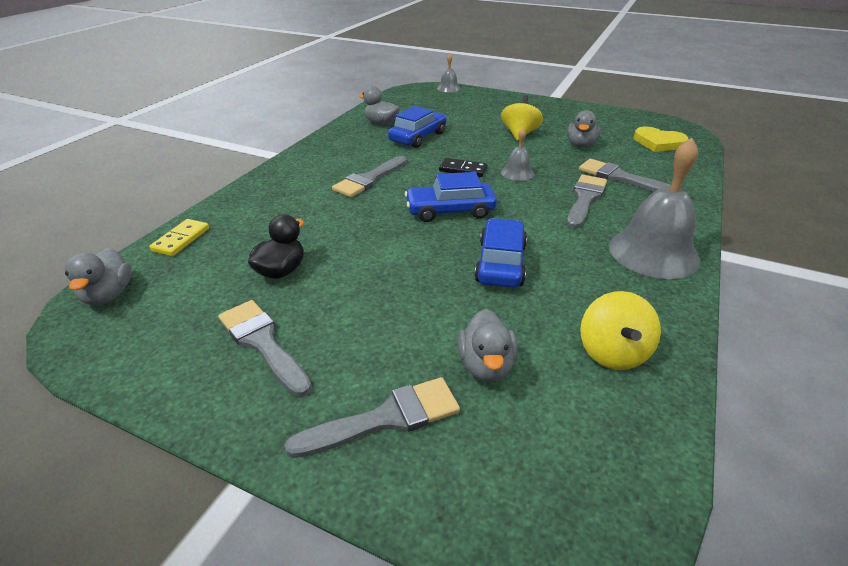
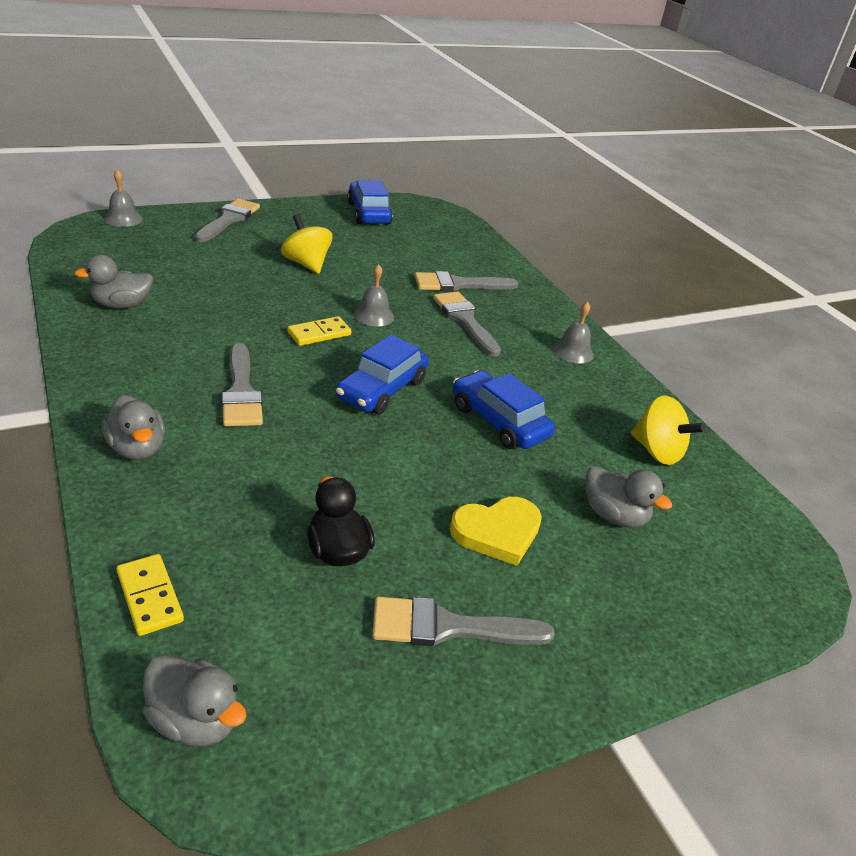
camera: 55 degrees left, 0 degrees up
grey brush [284,377,460,458] -> grey brush moved to [195,199,260,242]
blue car [388,106,447,148] -> blue car moved to [347,180,393,224]
black domino [439,158,487,177] -> yellow domino [287,316,351,346]
grey duck [567,110,601,148] -> grey duck moved to [102,395,165,460]
grey bell [609,138,700,279] -> grey bell [553,301,594,363], size x0.49
yellow heart [634,126,689,152] -> yellow heart moved to [450,497,542,566]

